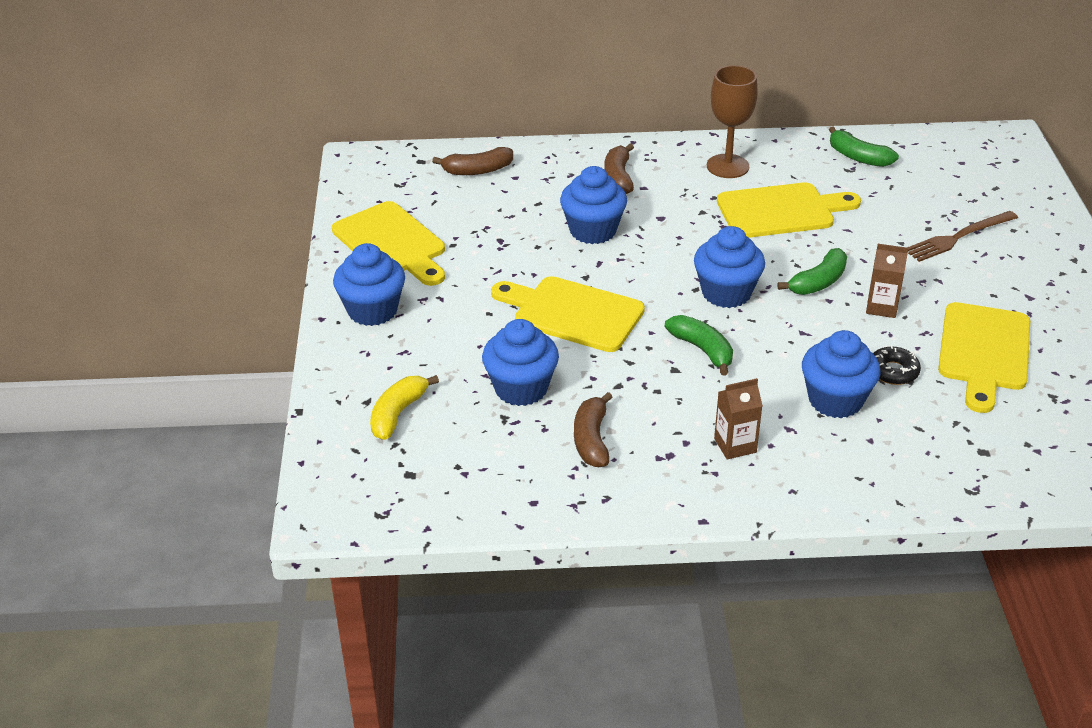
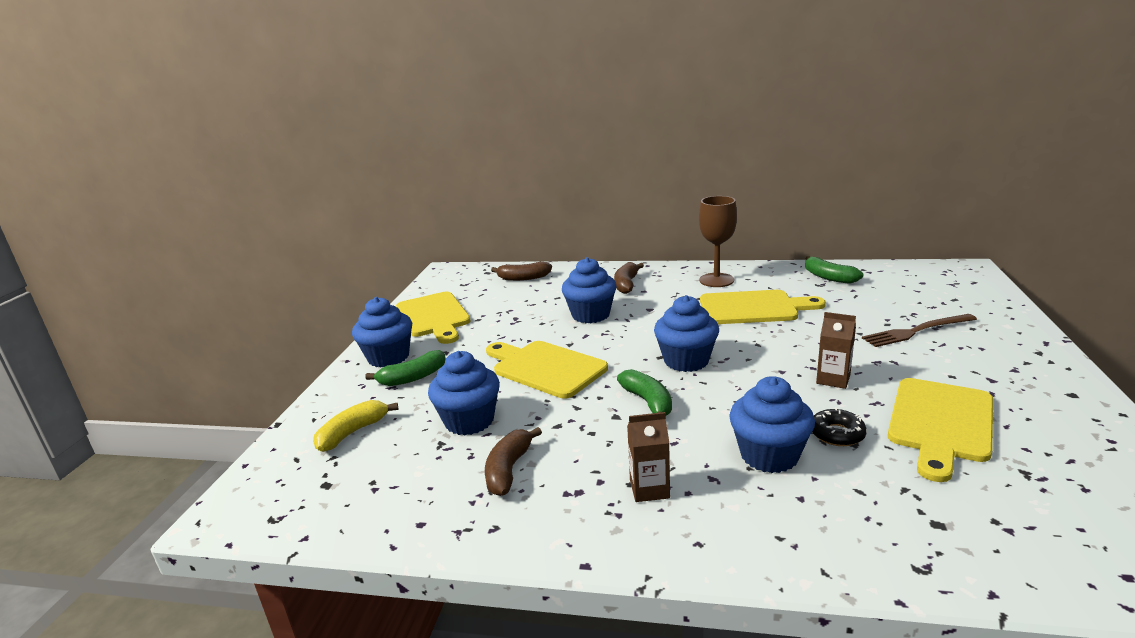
camera: 15 degrees right, 15 degrees down
green banana [777,248,847,295] -> green banana moved to [365,350,446,386]

